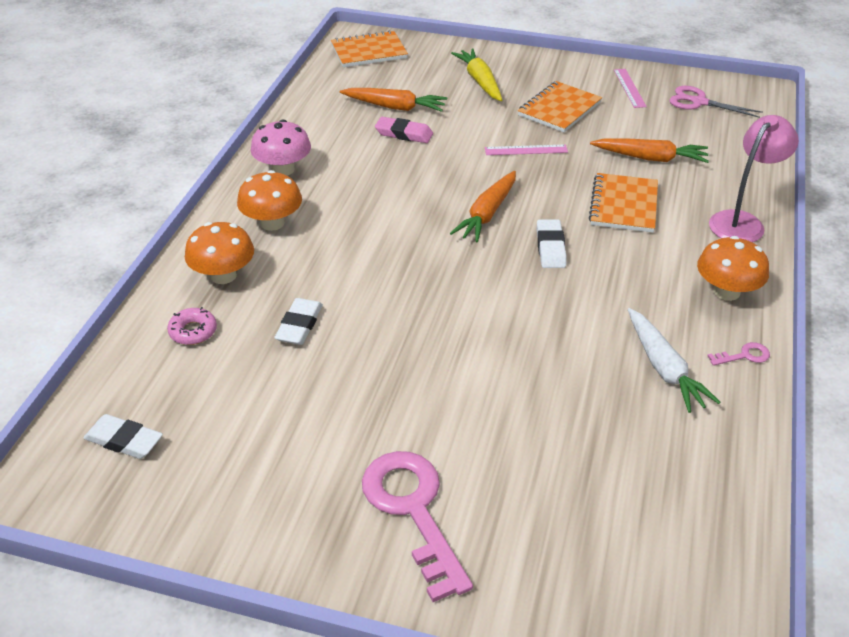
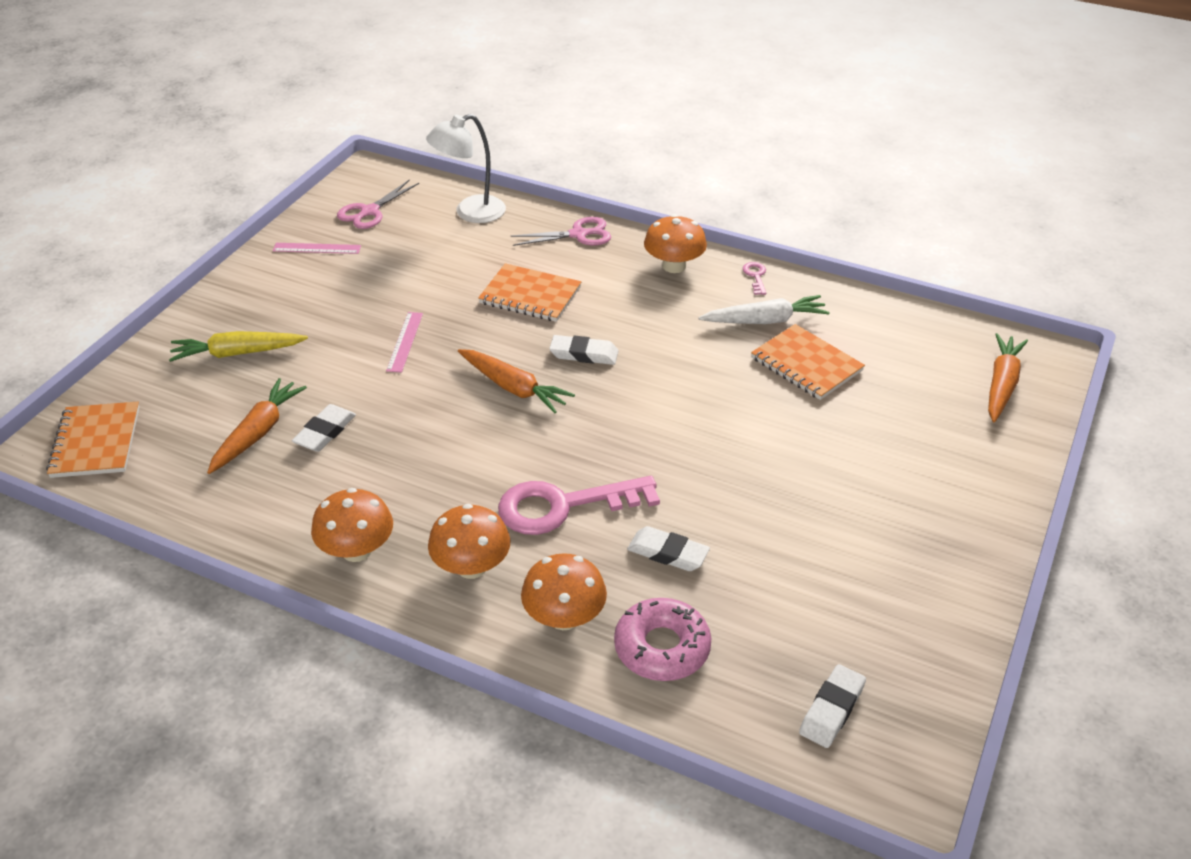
camera: 80 degrees left, 0 degrees up
pink donut [167,307,217,345] -> pink donut [614,598,711,681], size x1.67
pink mushroom [250,119,311,176] -> orange mushroom [311,488,393,562]
pink key [362,451,473,602] -> pink key moved to [498,476,660,535]
pink eraser [375,117,433,143] -> white eraser [292,404,356,452]
orange notebook [518,81,602,132] -> orange notebook moved to [751,324,865,400]
orange carrot [590,138,709,163] -> orange carrot moved to [988,333,1028,422]
pink lamp [709,115,799,242] -> pink scissors [510,217,611,246]
none -> white lamp [426,114,506,223]

